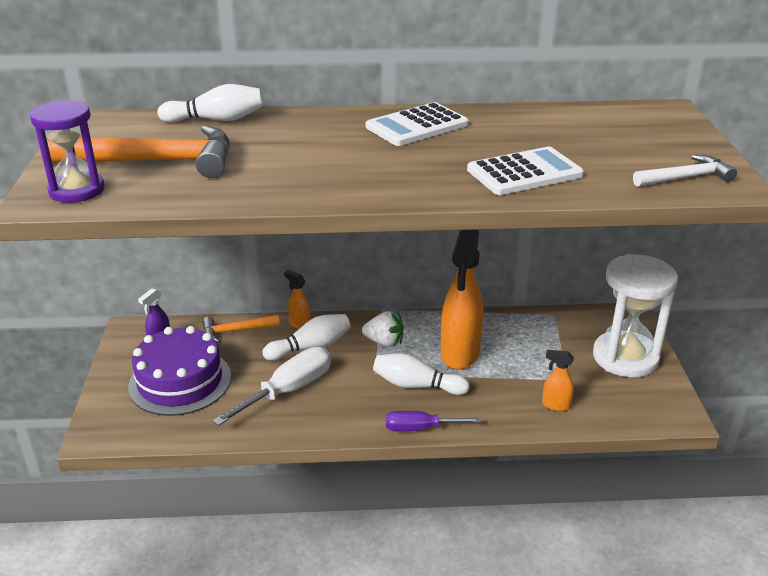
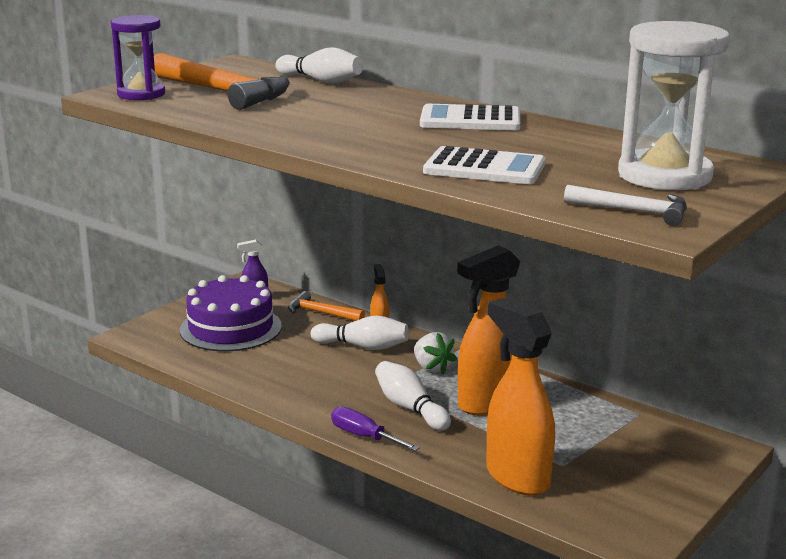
camera: 40 degrees right, 10 degrees down
white screwdriver [212,347,331,426] -> none
orange spray bottle [542,350,574,411] -> orange spray bottle [486,298,555,496], size x2.25
white hourglass [593,254,678,378] -> white hourglass moved to [618,21,730,190]

